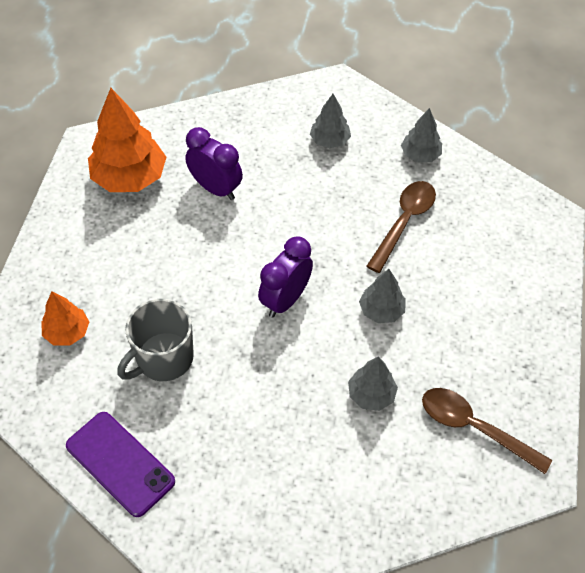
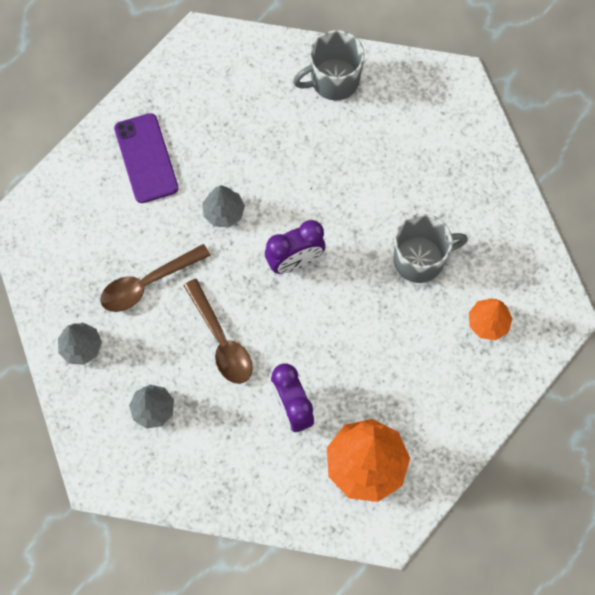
camera: 150 degrees left, 15 degrees up
purple phone [66,412,175,517] -> purple phone moved to [114,113,179,203]
grey tree [348,356,398,411] -> none
brown spoon [422,388,552,474] -> brown spoon moved to [183,279,253,384]
none -> grey mug [293,30,365,101]

